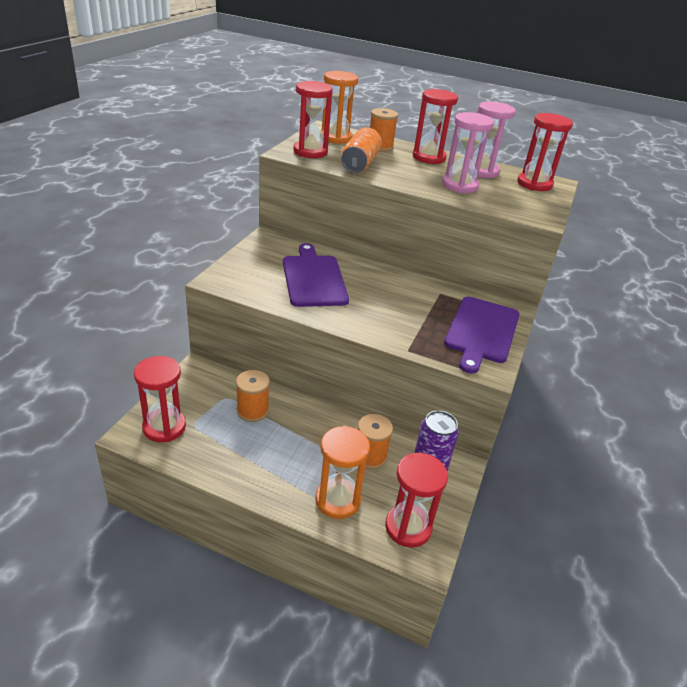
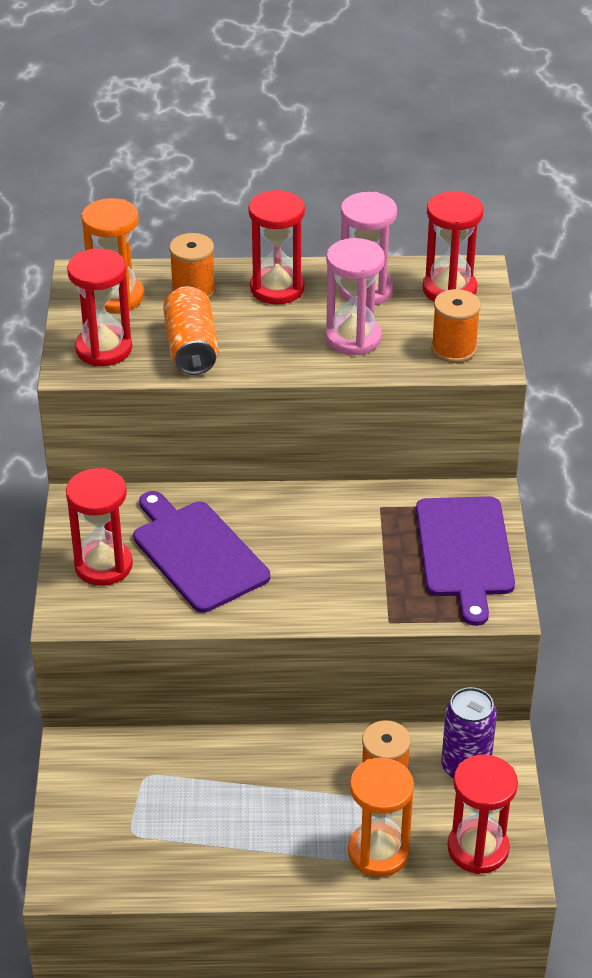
camera: 20 degrees left, 5 degrees up
red hourglass [134,356,186,442] -> red hourglass moved to [66,468,133,586]
orange spool [236,370,270,422] -> orange spool moved to [431,289,481,363]

